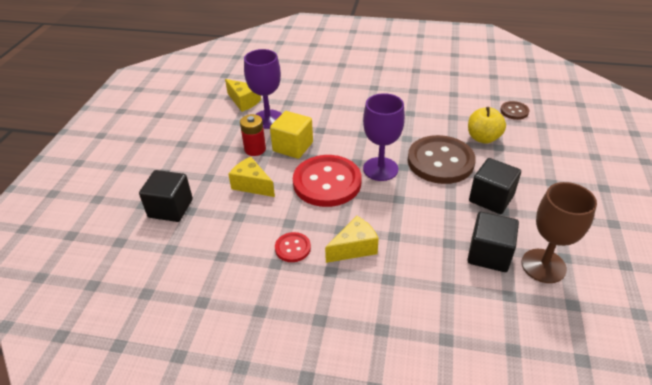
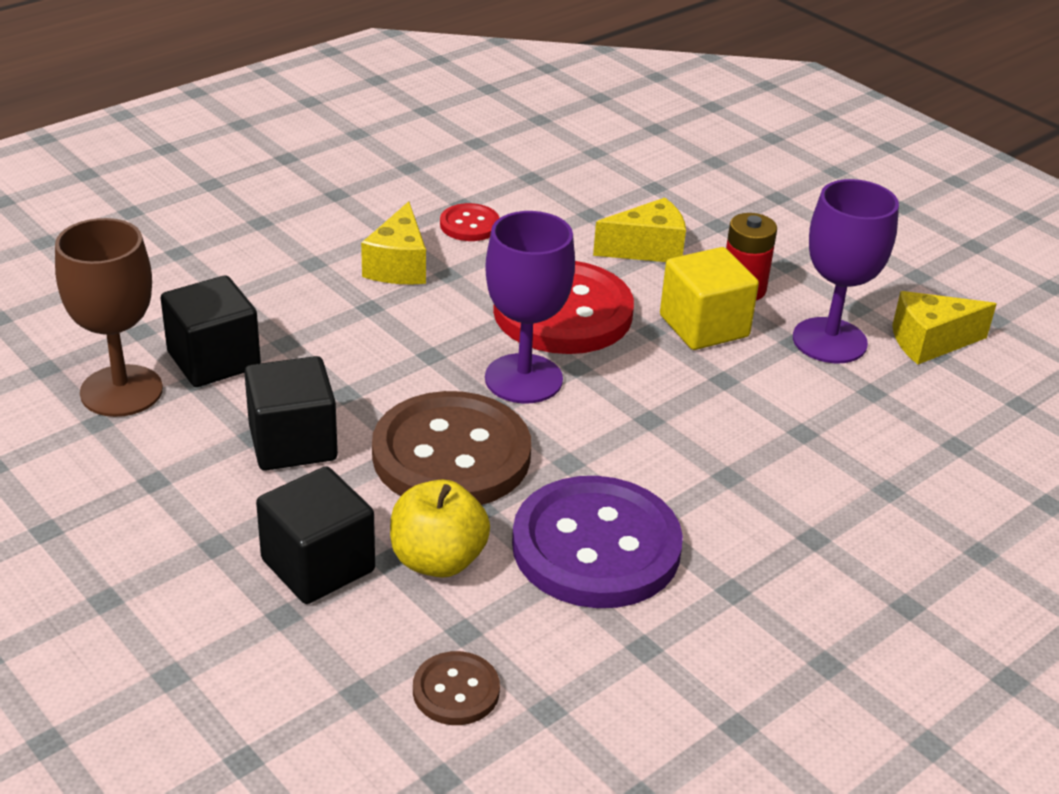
camera: 125 degrees right, 5 degrees down
black cube [139,170,193,222] -> black cube moved to [256,466,375,604]
none -> purple button [512,476,683,608]

